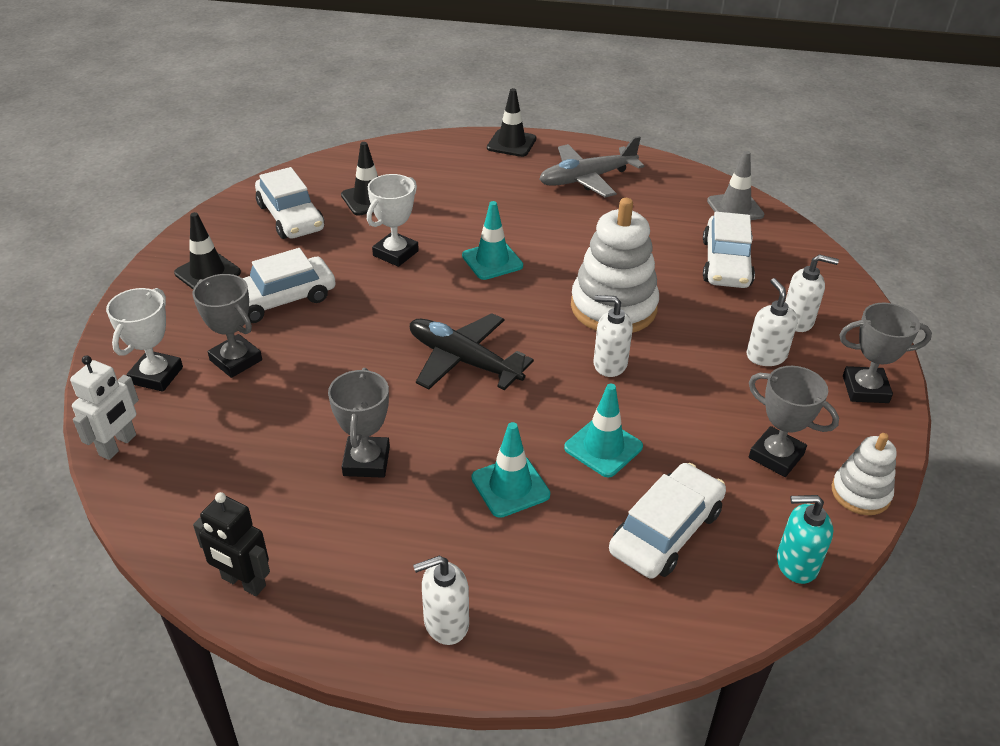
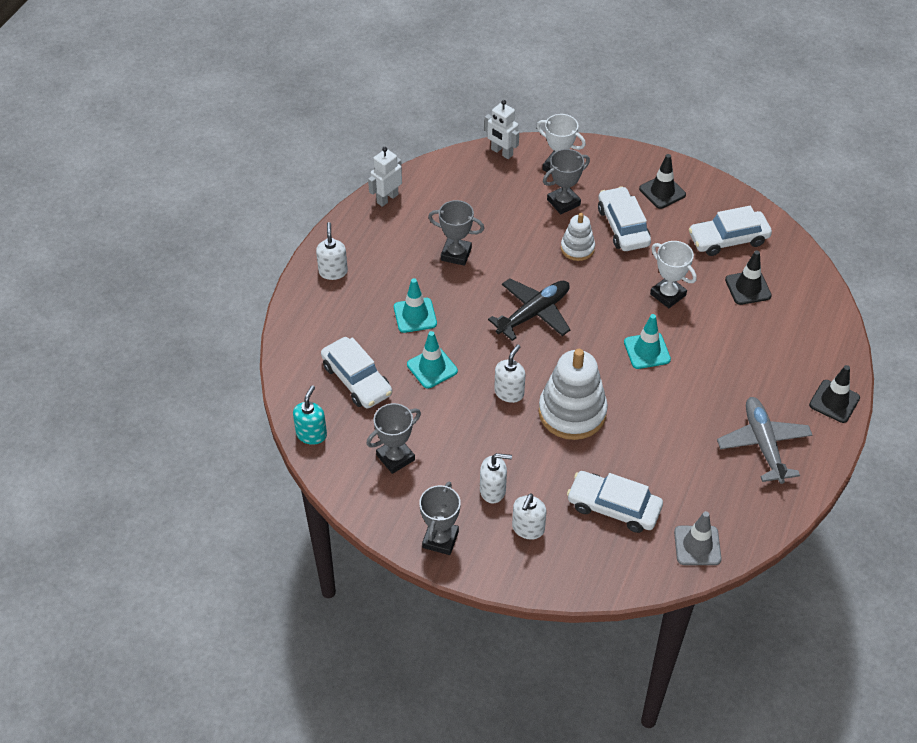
camera: 105 degrees right, 10 degrees up
black robot [193,492,270,596] -> white robot [368,147,402,207]
white stacking toy [832,433,897,515] -> white stacking toy moved to [561,213,595,261]

